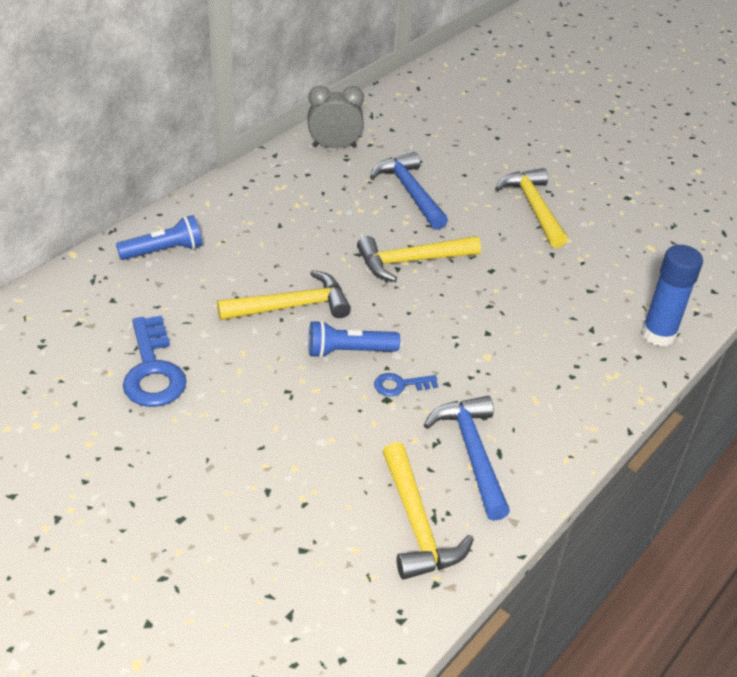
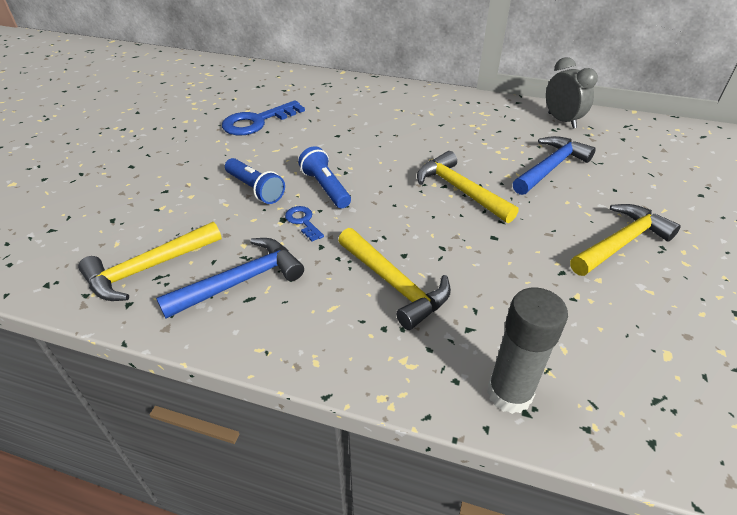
camera: 70 degrees right, 0 degrees up
blue flashlight [116,215,202,260] -> blue flashlight moved to [225,158,285,204]
yellow hammer [217,270,351,320] -> yellow hammer moved to [338,228,451,330]
blue glue stick [642,245,703,347] -> grey glue stick [487,287,568,414]

